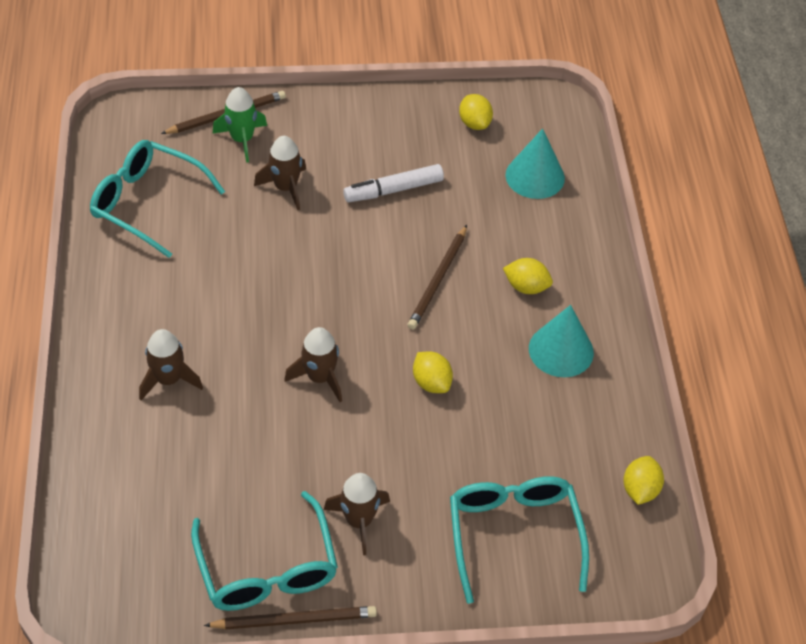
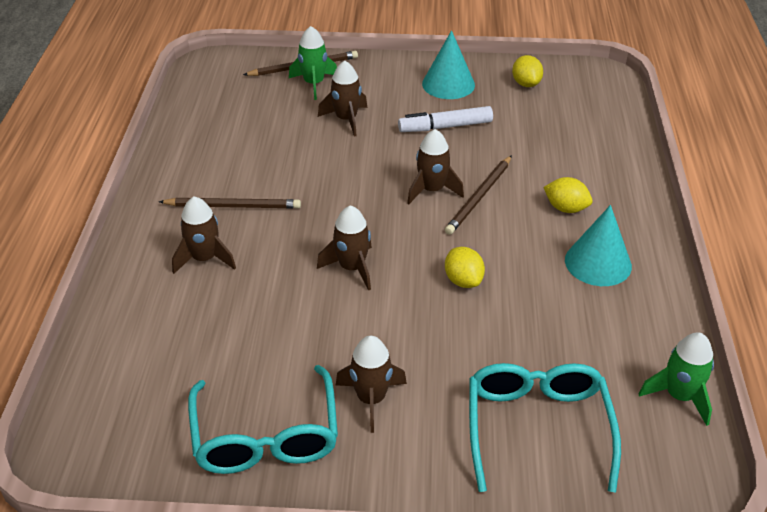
camera: 10 degrees right, 10 degrees down
turquoise glasses [90,140,225,258] -> none
brown pencil [204,606,377,629] -> brown pencil moved to [159,198,301,209]
turquoise cone [505,128,565,199] -> turquoise cone moved to [422,30,475,99]
yellow lemon [623,456,664,505] -> green rocket [639,332,714,426]
none -> brown rocket [407,129,464,204]

